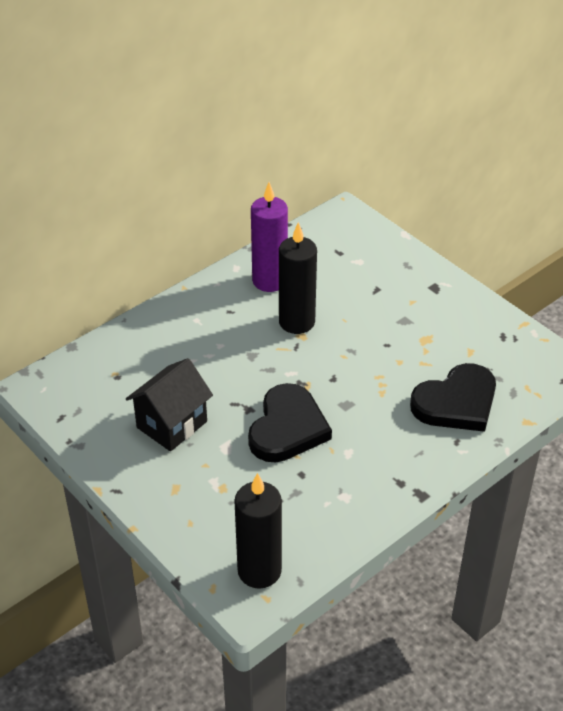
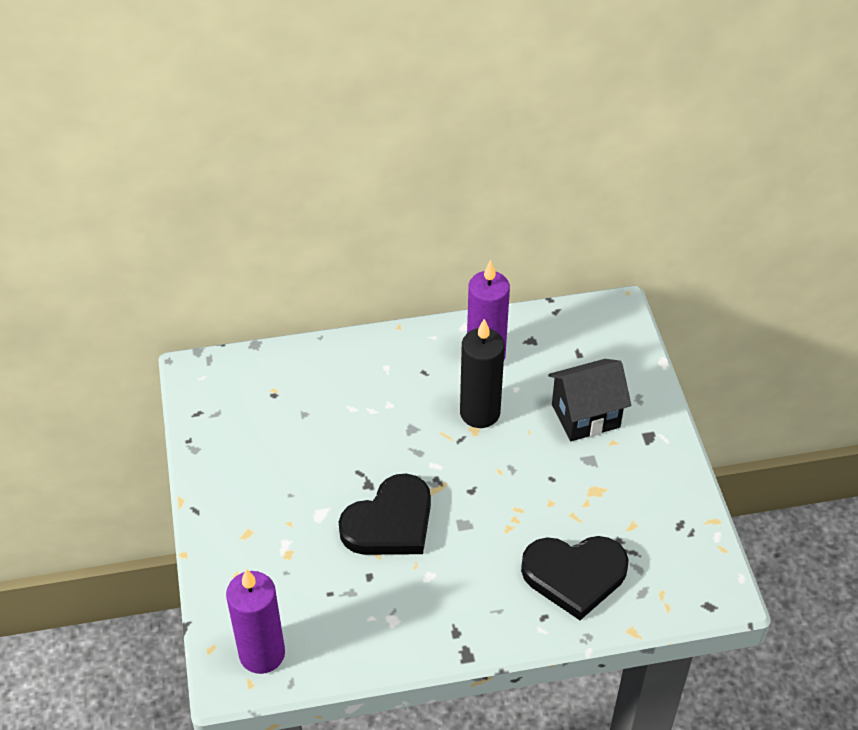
camera: 30 degrees right, 5 degrees up
black house [126,358,213,451] -> black house moved to [548,359,631,441]
black candle [234,473,282,589] -> purple candle [226,569,285,674]

